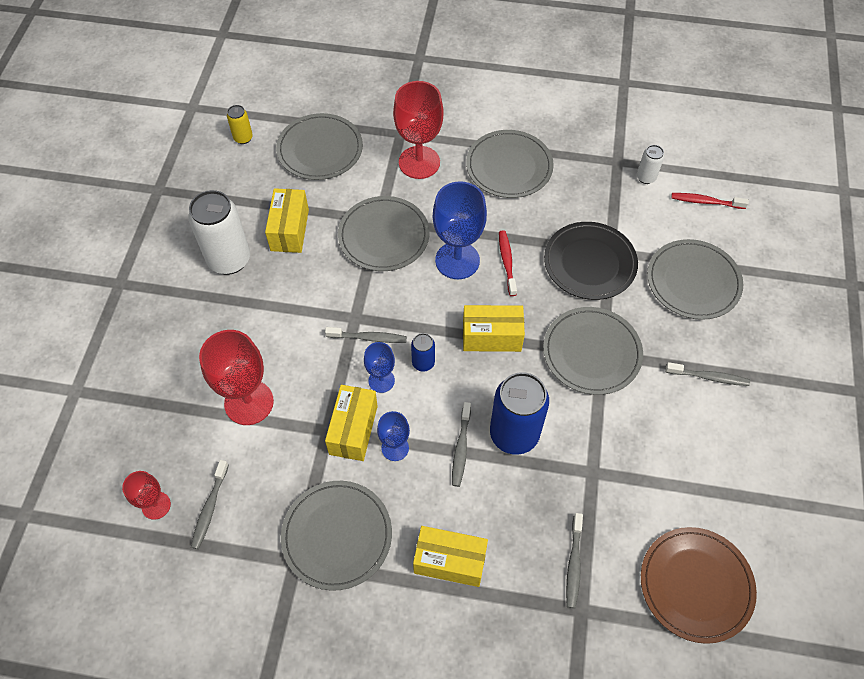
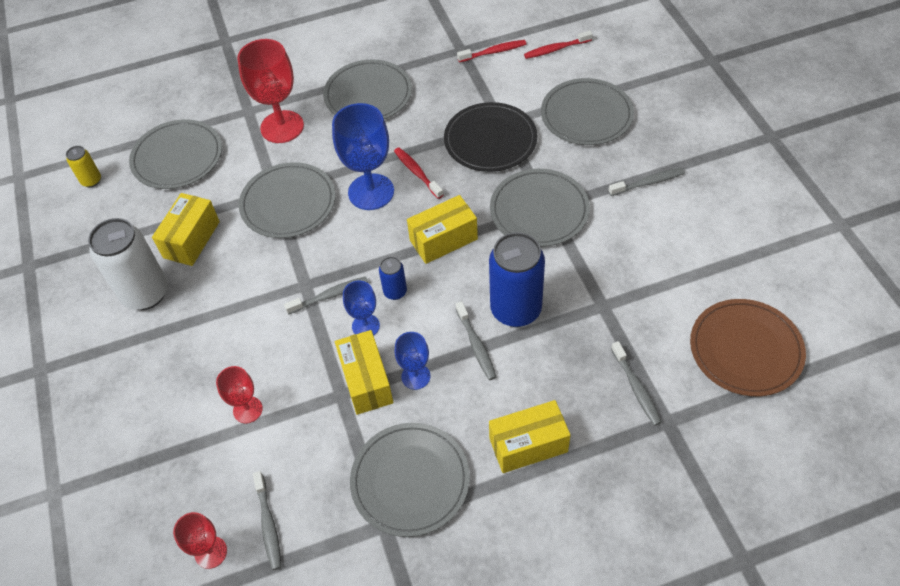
camera: 25 degrees left, 5 degrees down
red goblet [199,330,274,425] -> red goblet [216,366,263,423], size x0.55
yellow box [265,188,309,253] -> yellow box turned 45 degrees clockwise [152,193,220,266]
white can [637,145,664,184] -> red toothbrush [457,40,526,62]

